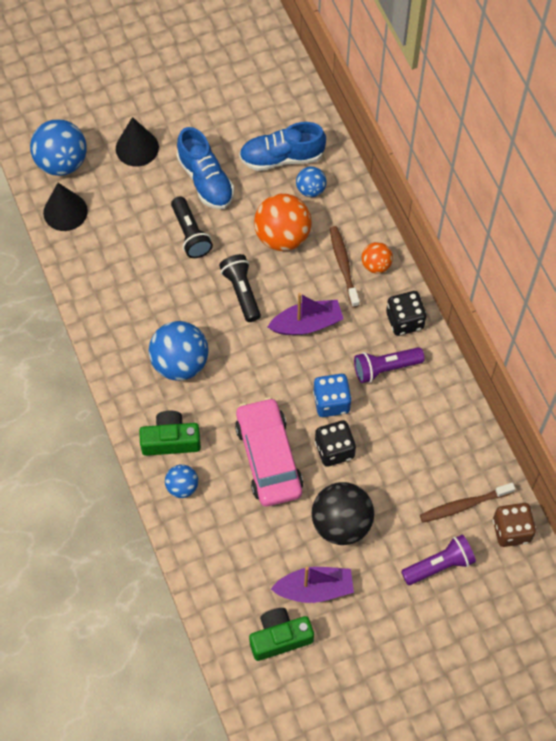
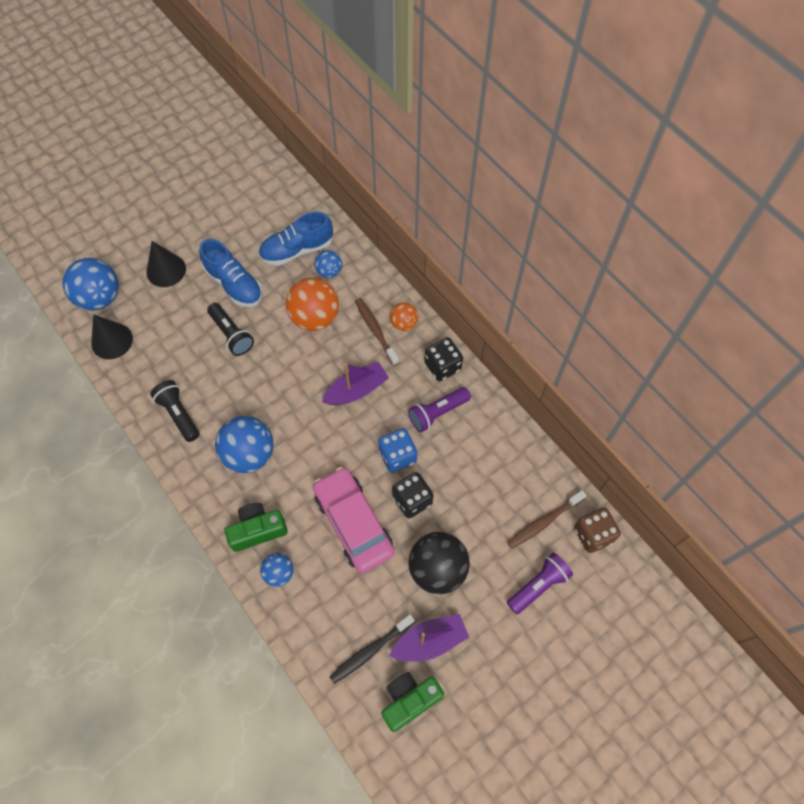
camera: 15 degrees left, 0 degrees up
black flashlight [219,254,261,322] -> black flashlight moved to [150,380,200,442]
none -> black toothbrush [329,614,415,684]

